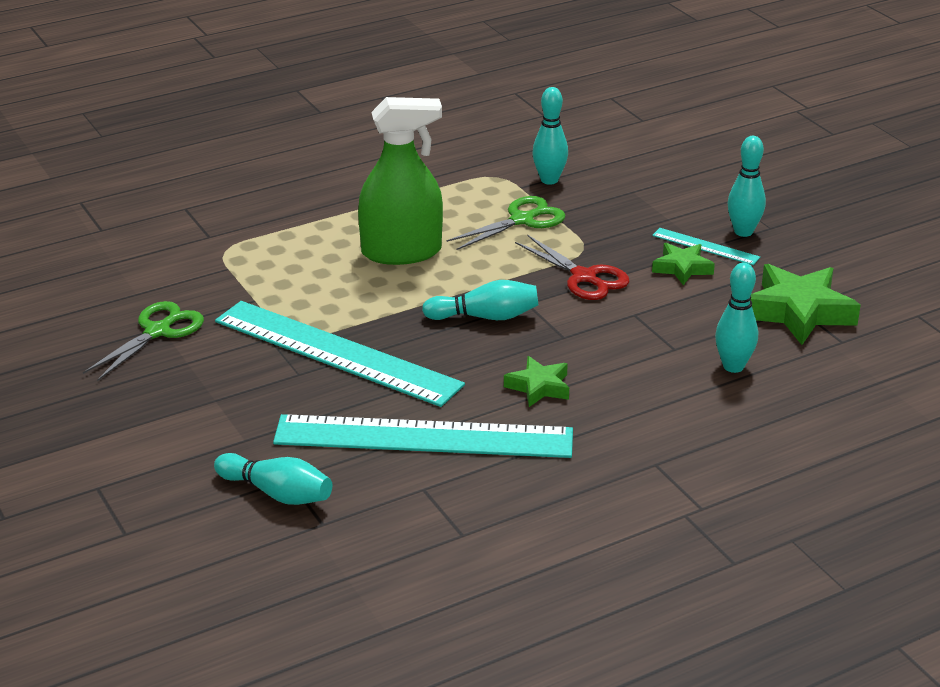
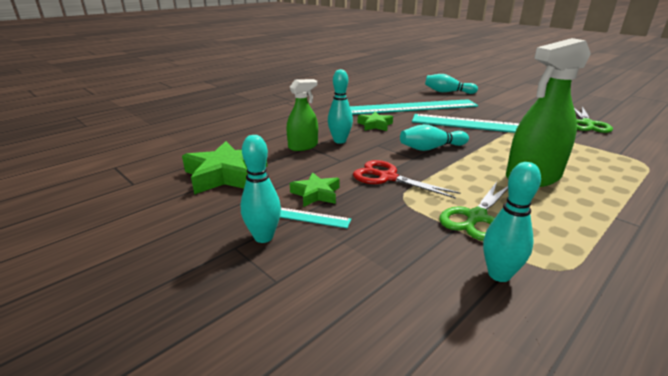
camera: 165 degrees right, 5 degrees down
turquoise bowling pin [715,263,758,373] -> turquoise bowling pin moved to [328,69,353,144]
none -> green spray bottle [287,79,318,151]

